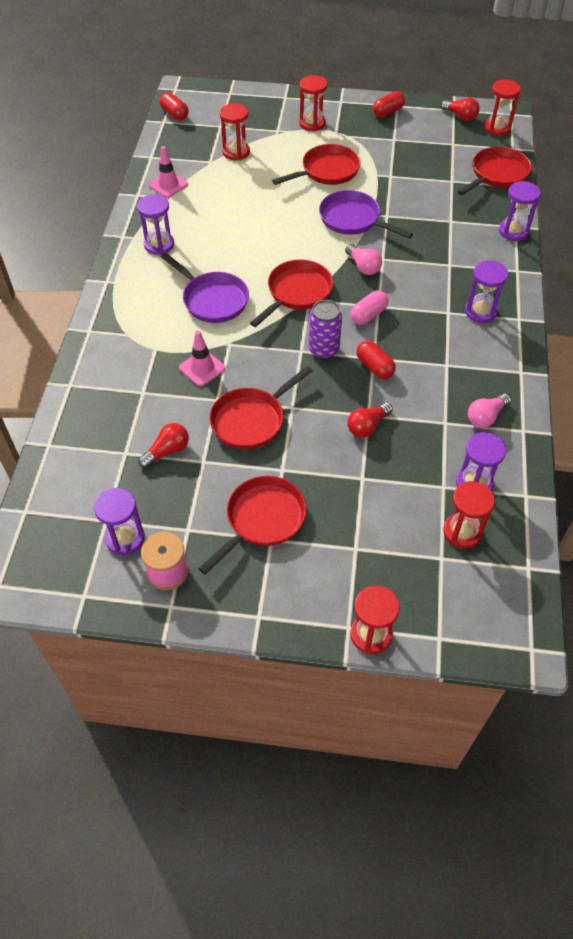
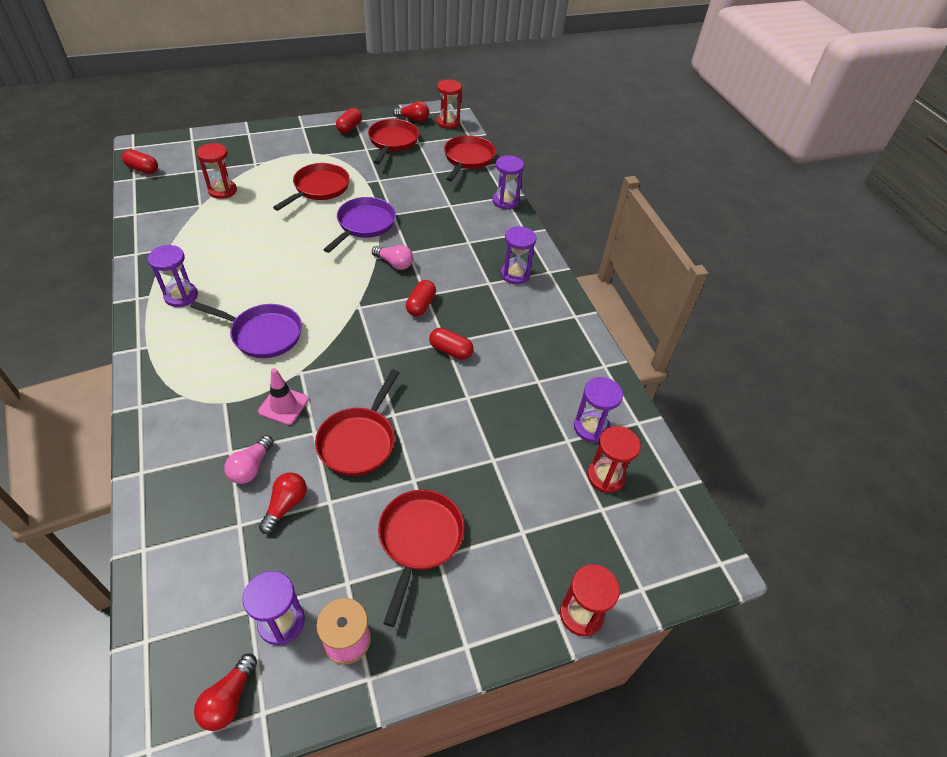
camera: 30 degrees left, 5 degrees down
pink traffic cone [149,146,188,198] -> none
red pan [250,260,333,327] -> red pan moved to [368,119,419,164]
red hourglass [299,75,327,131] -> none
purple can [308,300,342,359] -> none
purple pan [319,190,413,239] -> purple pan turned 105 degrees clockwise [323,197,396,253]
red light bulb [347,402,393,438] -> red light bulb moved to [194,654,257,731]
pink capsule [350,290,389,325] -> red capsule [406,280,436,316]
pink light bulb [468,394,511,428] -> pink light bulb moved to [224,435,274,484]

